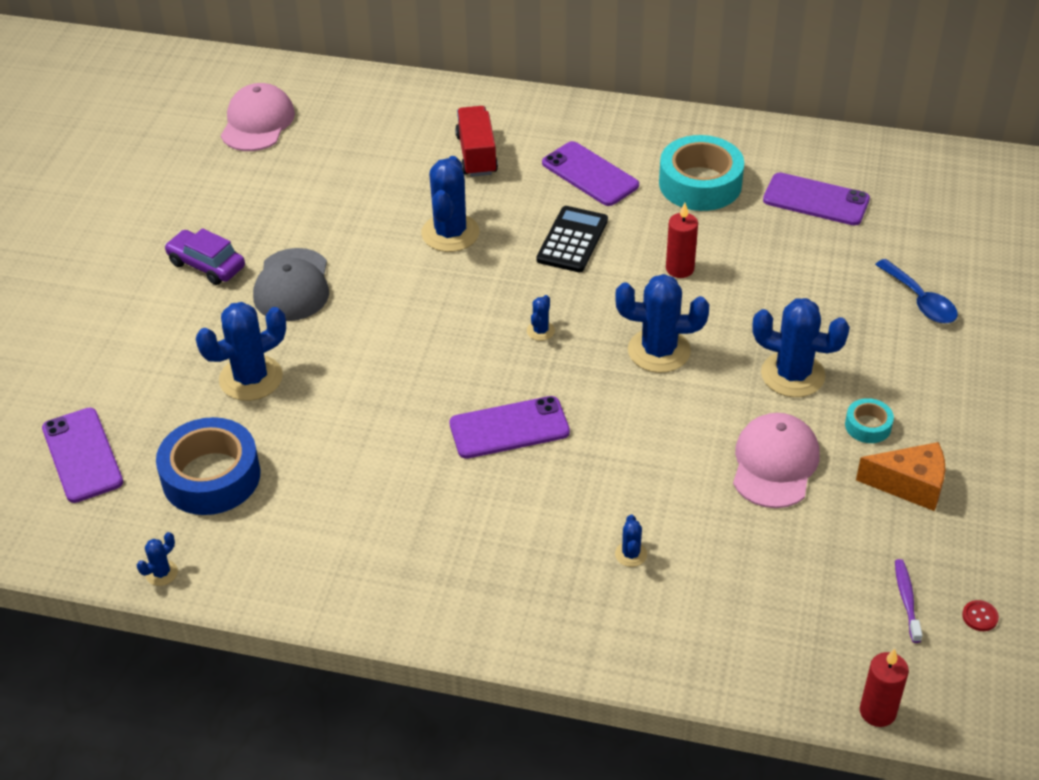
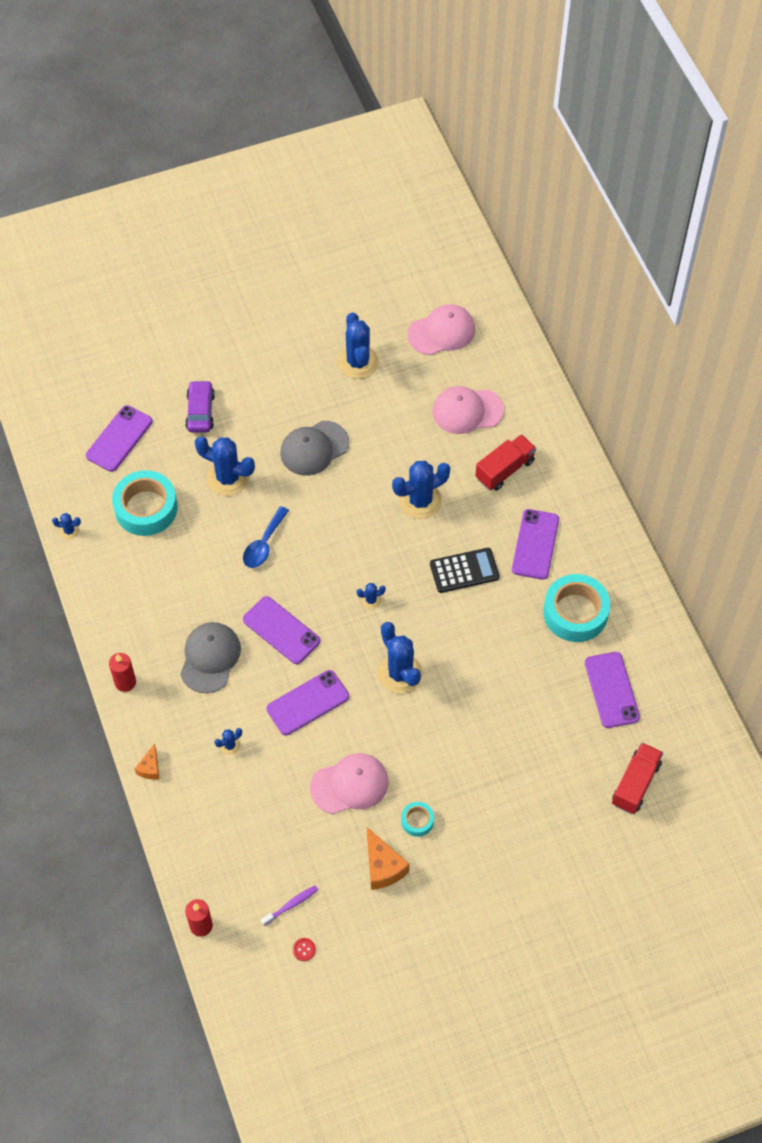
camera: 55 degrees right, 15 degrees up
blue tape [156,417,260,515] -> turquoise tape [112,470,178,536]
purple car [164,228,245,285] -> purple car moved to [185,380,215,433]
red candle [666,203,698,278] -> red candle moved to [109,653,136,692]
blue cactus [752,298,850,397] -> blue cactus moved to [338,312,379,379]
blue spoon [875,259,958,323] -> blue spoon moved to [243,506,289,568]
none -> orange cheese [135,743,159,779]
none -> grey cap [180,622,241,693]
none -> purple phone [266,670,349,735]
none -> pink cap [433,386,504,434]
none -> red truck [612,742,663,814]

